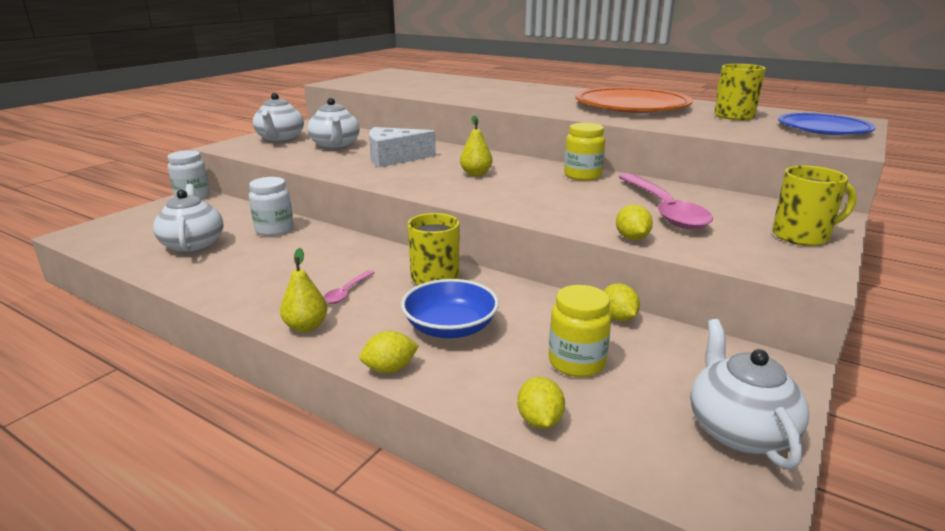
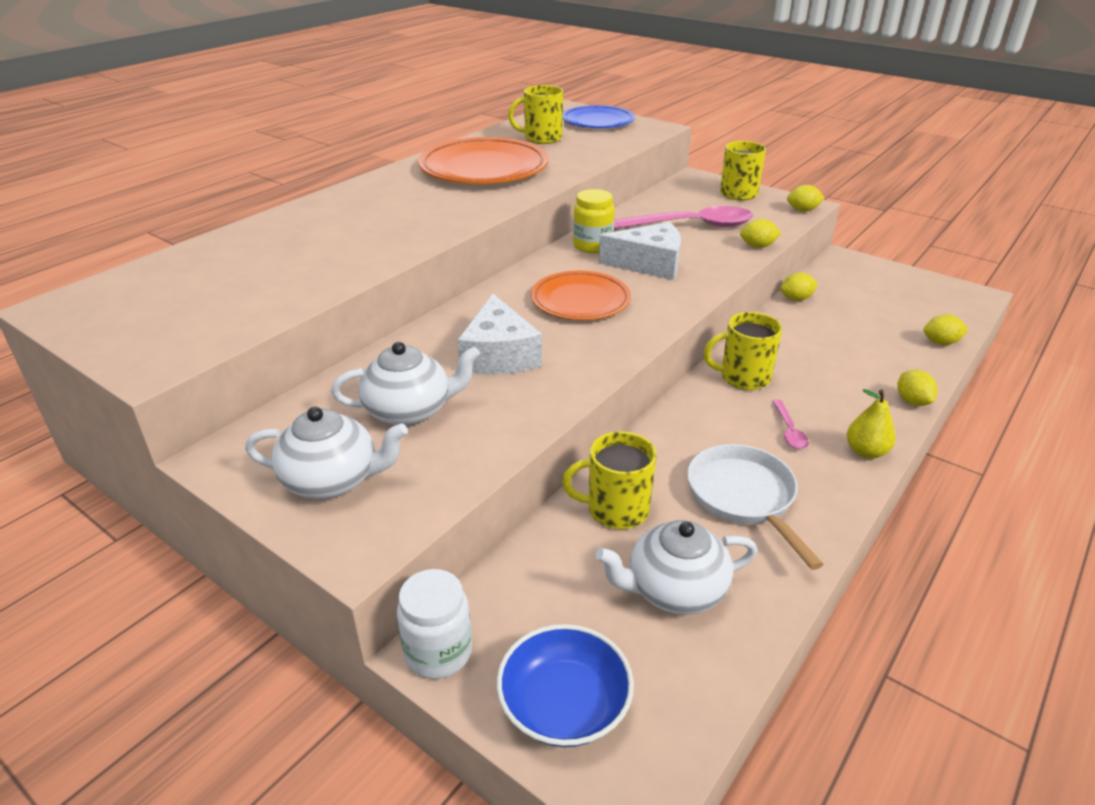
camera: 85 degrees left, 10 degrees up
white jar [249,177,294,236] -> yellow mug [562,431,656,529]
pink spoon [323,270,375,304] -> pink spoon turned 60 degrees clockwise [773,400,809,449]
blue bowl [401,279,499,338] -> blue bowl moved to [496,624,634,747]
yellow pear [460,116,492,176] -> orange plate [531,271,631,320]
yellow jar [549,285,612,377] -> none
white teapot [690,319,809,470] -> none
none -> white cheese [599,222,681,280]
none -> white pan [687,444,824,570]
none -> yellow lemon [787,185,825,212]

